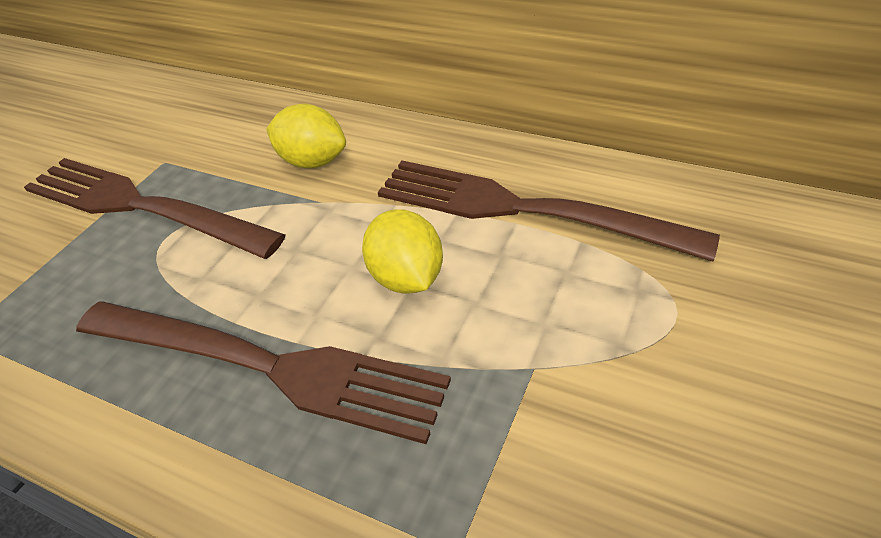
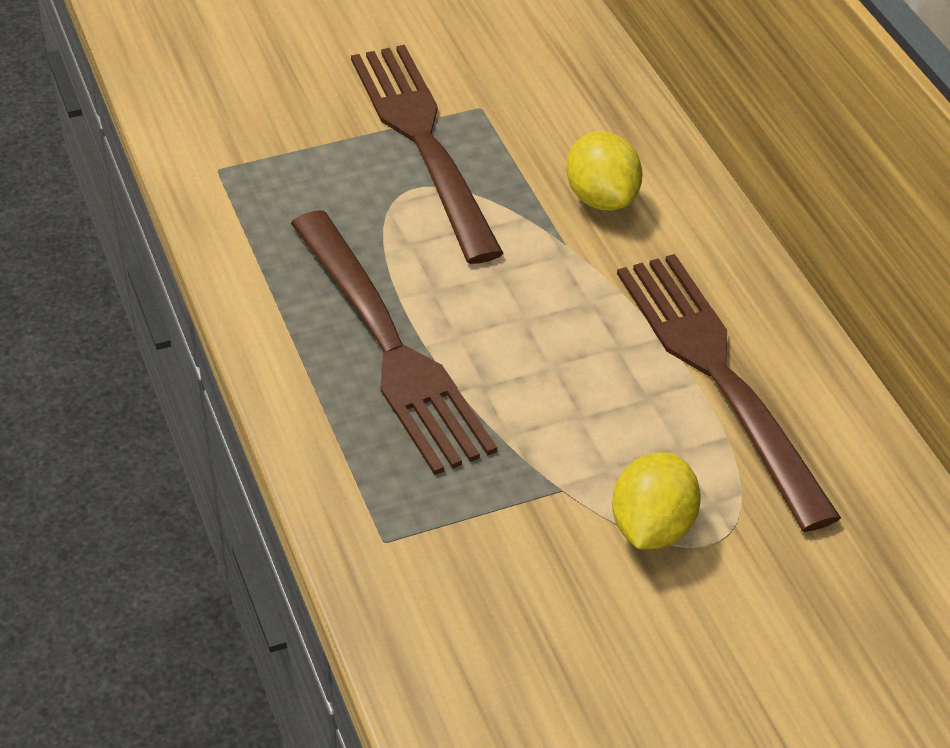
camera: 40 degrees right, 0 degrees up
yellow lemon [362,209,443,294] -> yellow lemon moved to [612,452,701,549]

